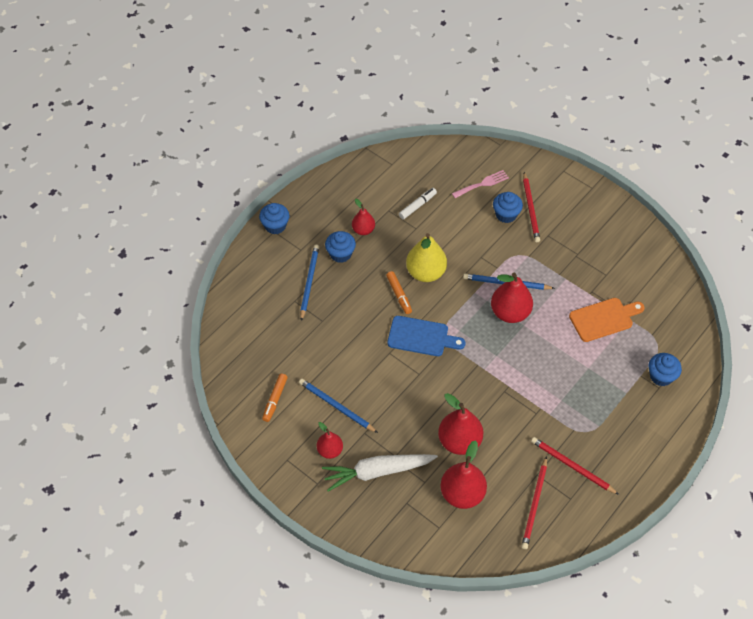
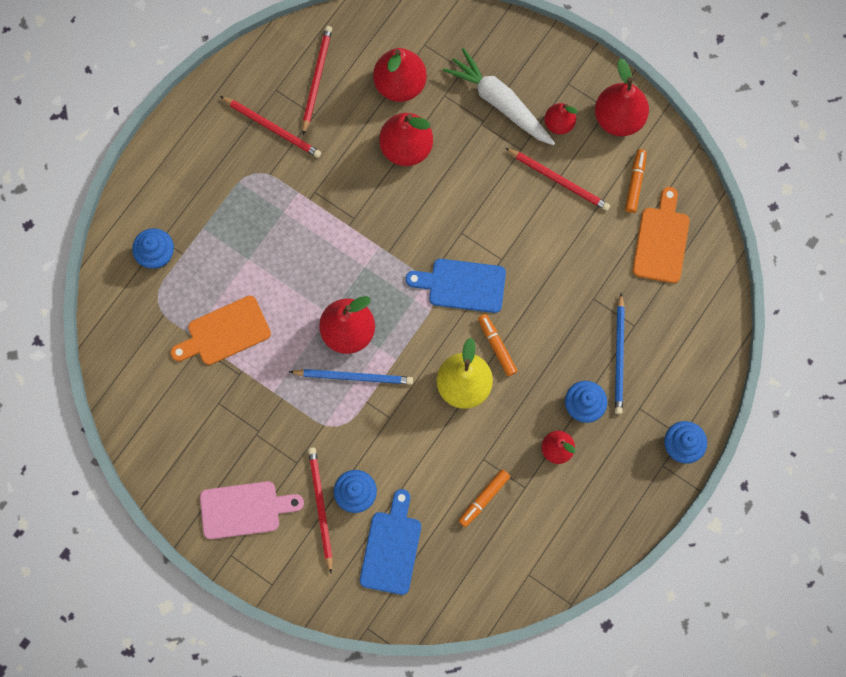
camera: 175 degrees right, 20 degrees up
blue pencil [299,379,378,433] -> red pencil [505,148,610,211]
white carrot [322,454,438,492] -> white carrot turned 120 degrees counterclockwise [443,48,555,145]
white marker [399,188,437,219] -> orange marker [459,469,510,527]
pink fork [452,170,509,198] -> blue cutting board [360,489,421,595]
none -> pink cutting board [200,481,304,539]
none -> red pear [595,58,649,136]
none -> orange cutting board [633,187,690,283]

